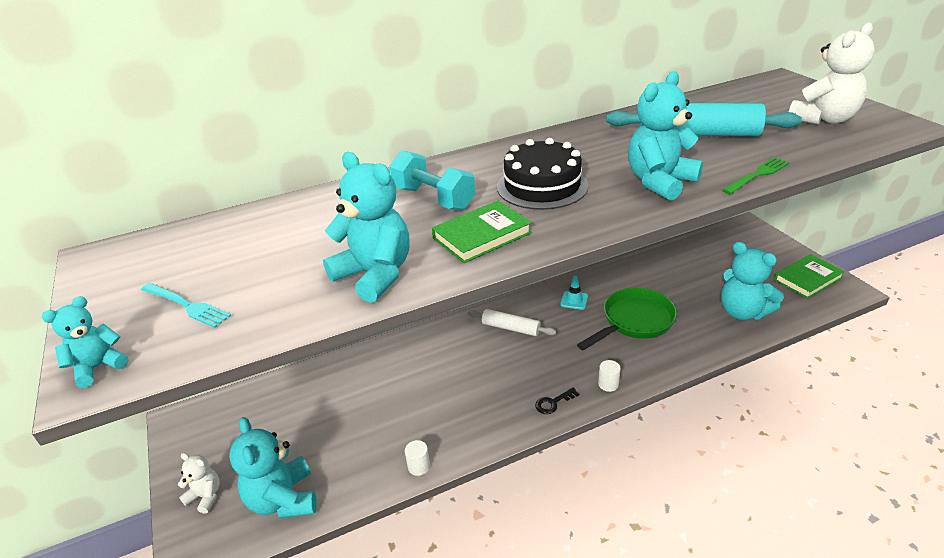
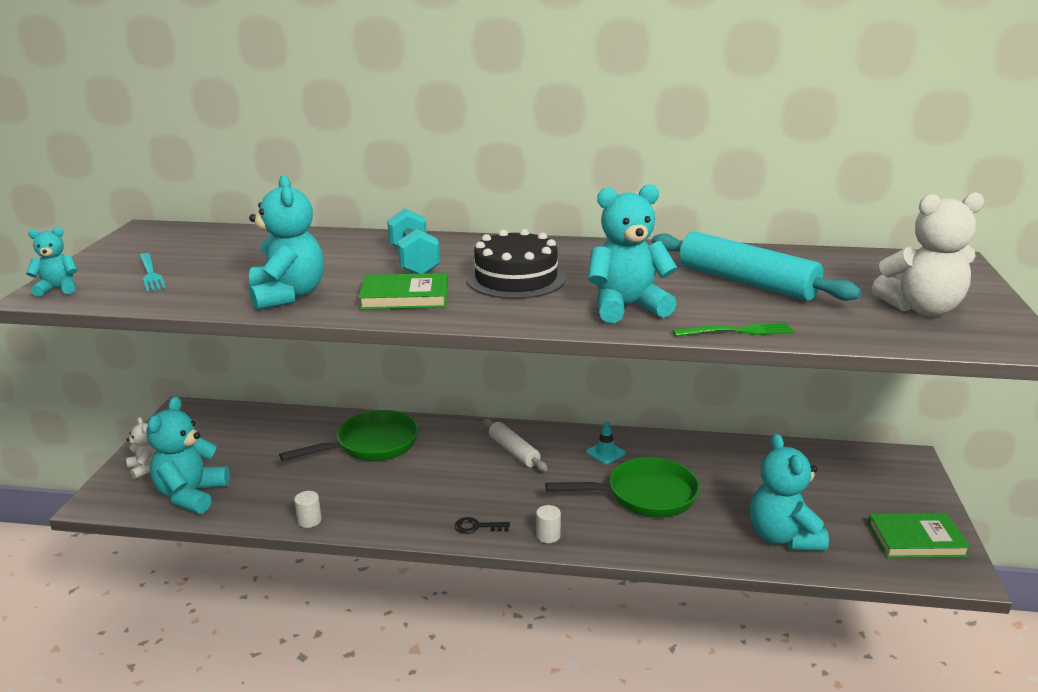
camera: 30 degrees right, 10 degrees down
none -> green pan [279,410,419,461]

